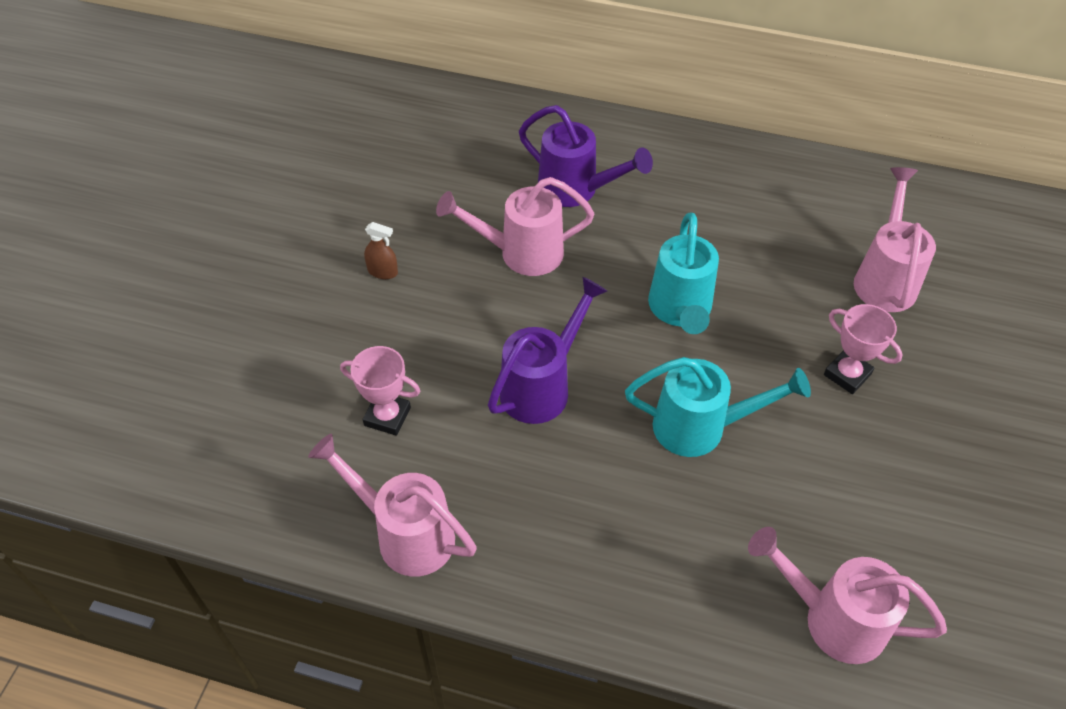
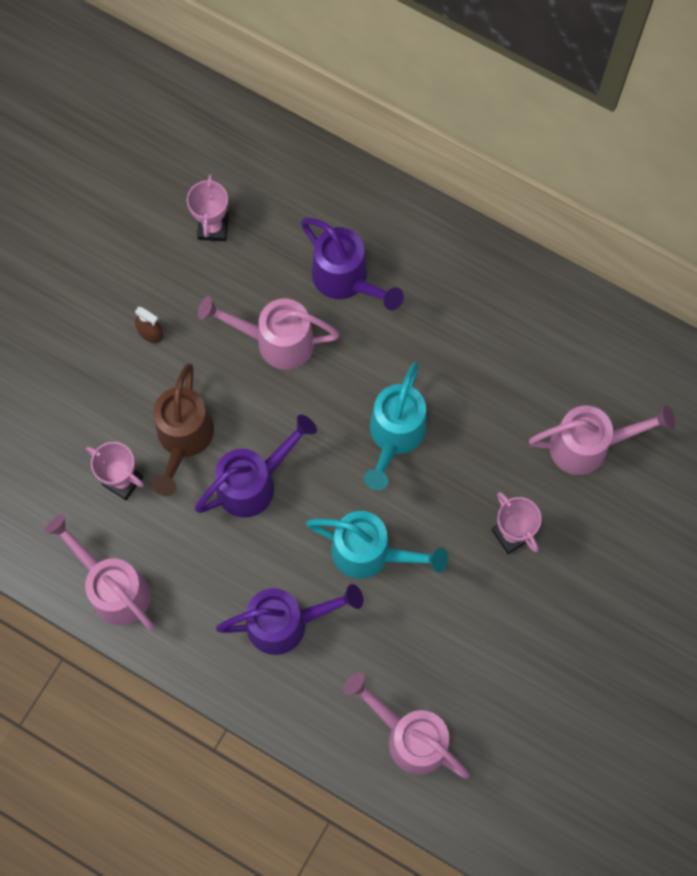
camera: 15 degrees right, 20 degrees up
pink watering can [854,167,936,312] -> pink watering can turned 60 degrees clockwise [529,405,676,475]
none -> brown watering can [152,363,214,496]
none -> pink trophy [187,174,228,241]
none -> purple watering can [216,584,363,655]

